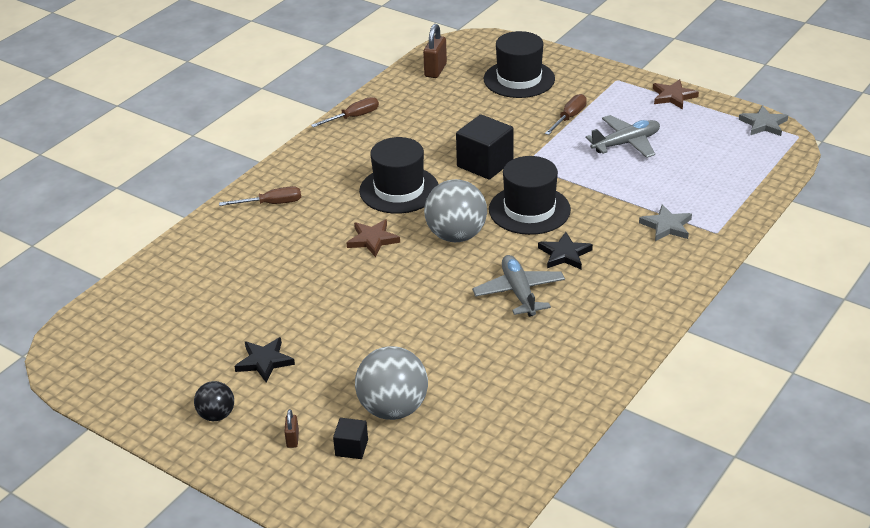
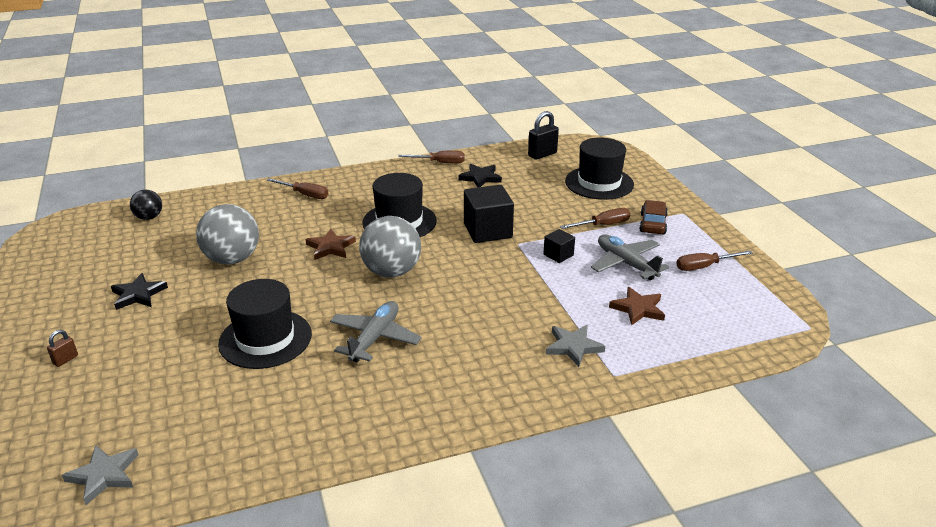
camera: 35 degrees right, 5 degrees down
black ball [194,381,234,421] -> black ball moved to [130,190,162,220]
black cube [333,418,368,459] -> black cube moved to [543,229,575,263]
grey ball [355,346,428,420] -> grey ball moved to [196,204,259,264]
brown padlock [423,24,447,78] -> black padlock [528,111,559,160]
black hat [489,156,571,235] -> black hat moved to [218,279,312,369]
black star [538,232,593,269] -> black star moved to [458,164,502,187]
grey plane [586,115,660,158] -> grey plane turned 135 degrees counterclockwise [591,234,669,280]
brown star [653,79,699,109] -> brown star moved to [609,287,665,326]
grey star [739,105,788,136] -> grey star moved to [62,445,139,505]
none -> brown car [639,200,668,235]
none -> brown screwdriver [676,250,753,271]

